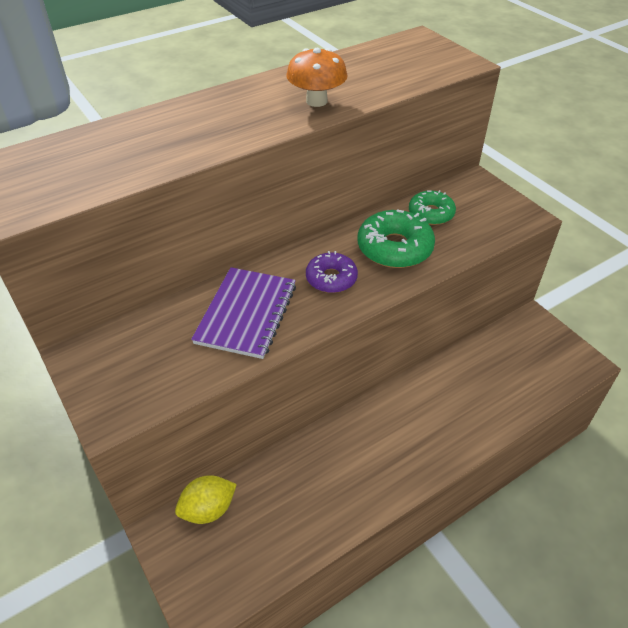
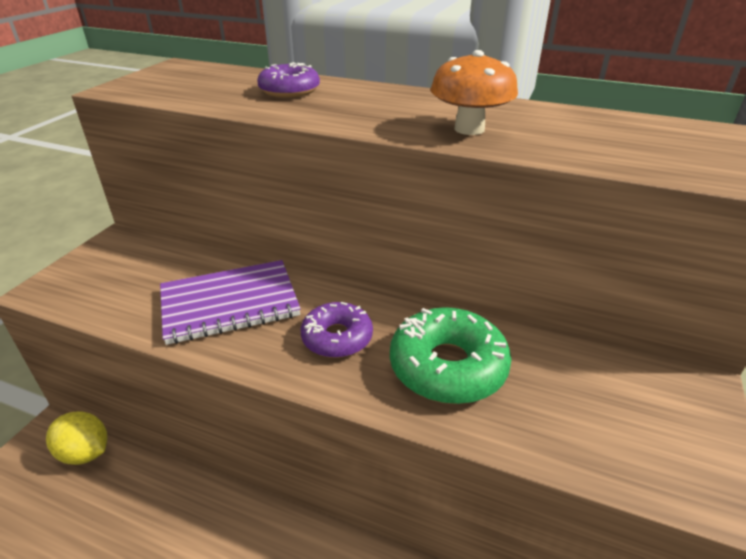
camera: 55 degrees right, 10 degrees down
green donut [409,190,456,225] -> none
none -> purple donut [257,62,320,98]

